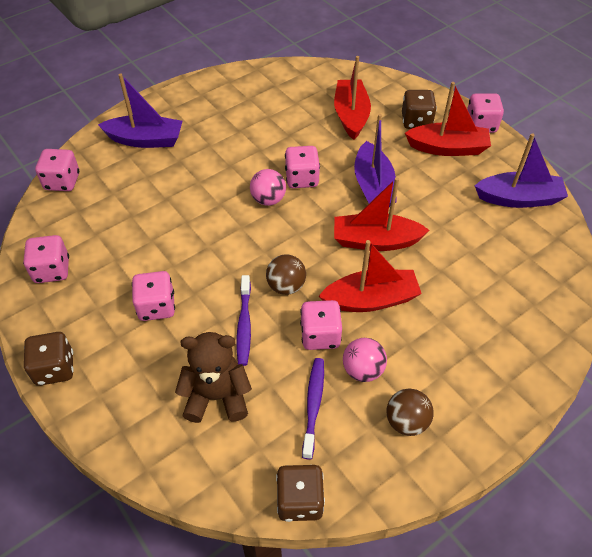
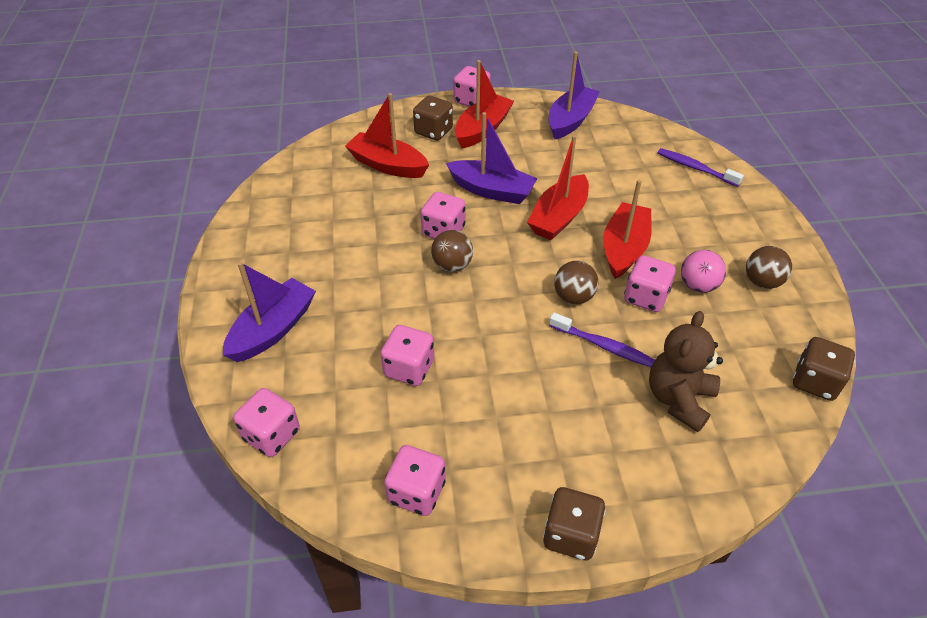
camera: 60 degrees left, 5 degrees down
pink dice [132,271,175,321] -> pink dice moved to [380,325,434,386]
pink ball [250,169,286,206] -> brown ball [431,230,473,272]
purple toothbrush [302,358,324,459] -> purple toothbrush moved to [658,148,744,187]

